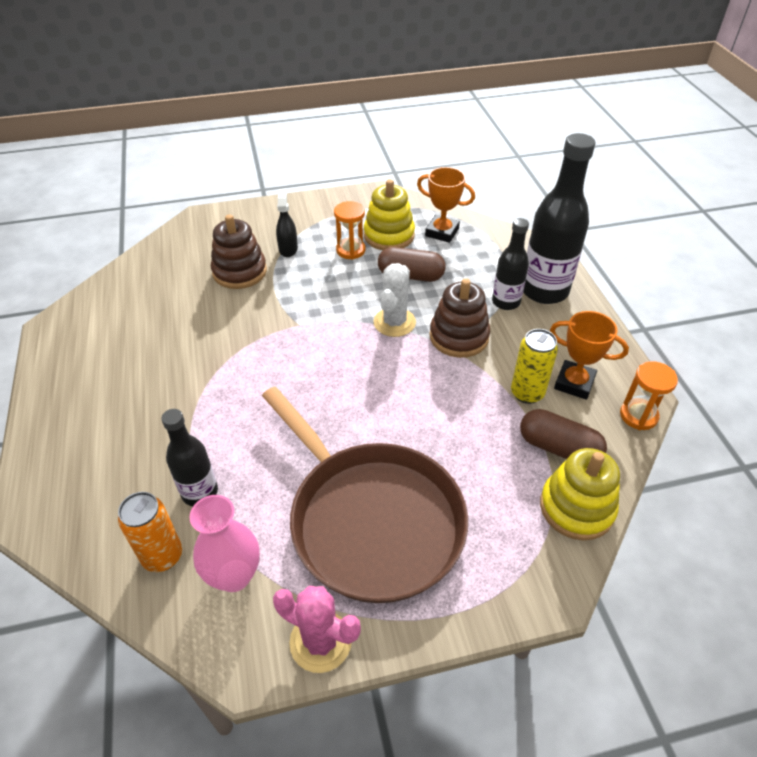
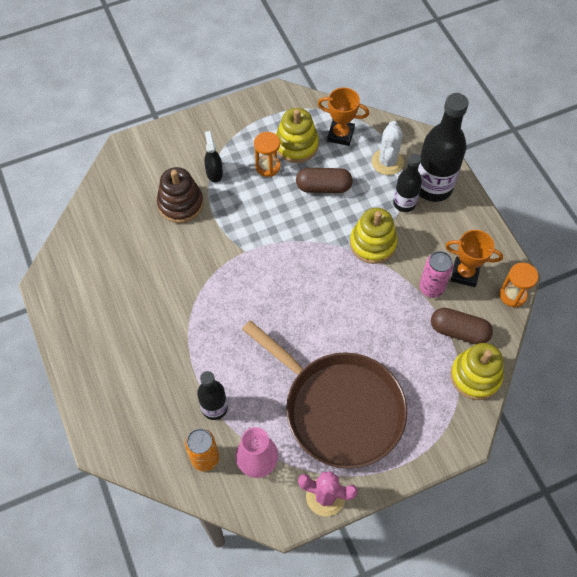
camera: 10 degrees left, 15 degrees up
white cactus [373,263,416,337] -> white cactus moved to [372,121,404,175]
brown stacking toy [430,278,490,358] -> yellow stacking toy [350,208,398,264]
yellow can [511,329,558,404] -> pink can [419,251,453,298]

